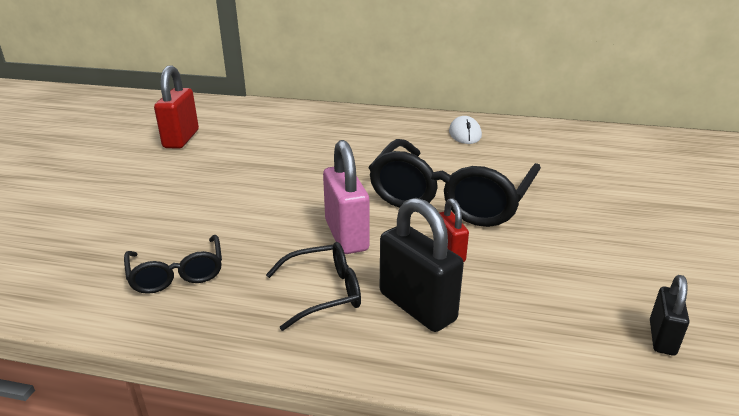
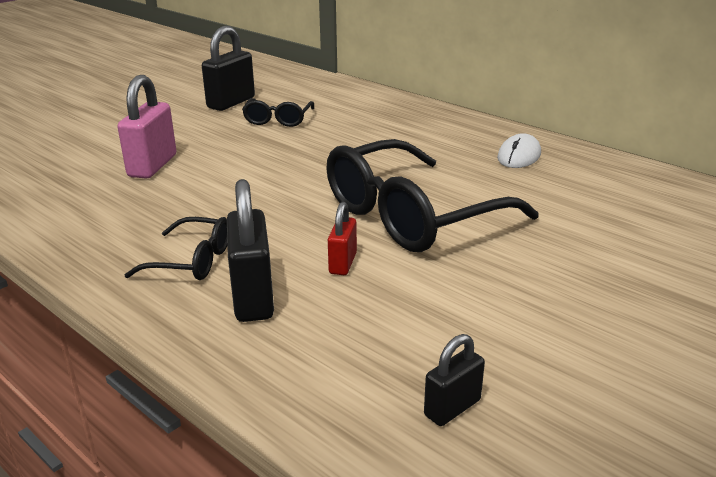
camera: 30 degrees right, 0 degrees up
black glasses [124,235,222,294] -> black glasses moved to [242,98,314,127]
red padlock [154,65,199,149] -> black padlock [202,26,255,111]
pink padlock [323,140,369,254] -> pink padlock moved to [118,75,176,179]

